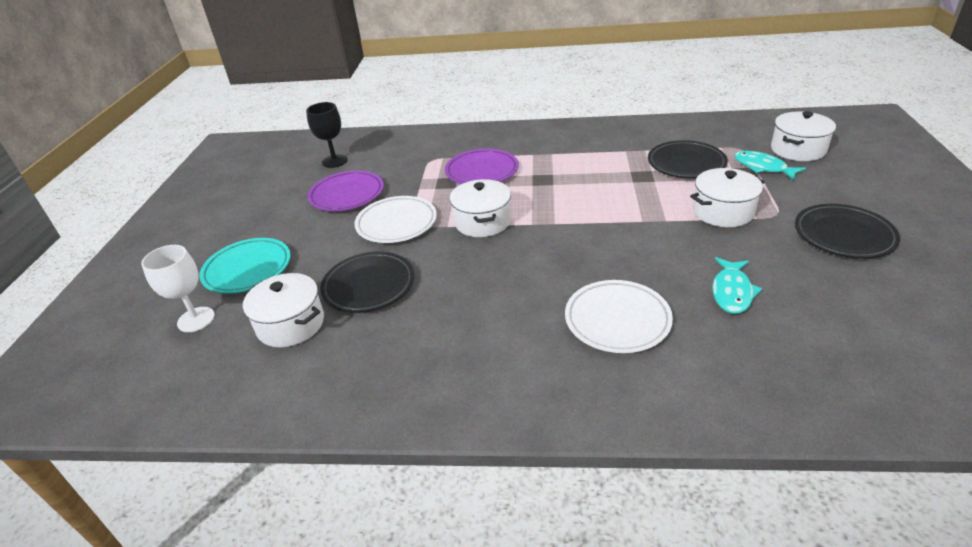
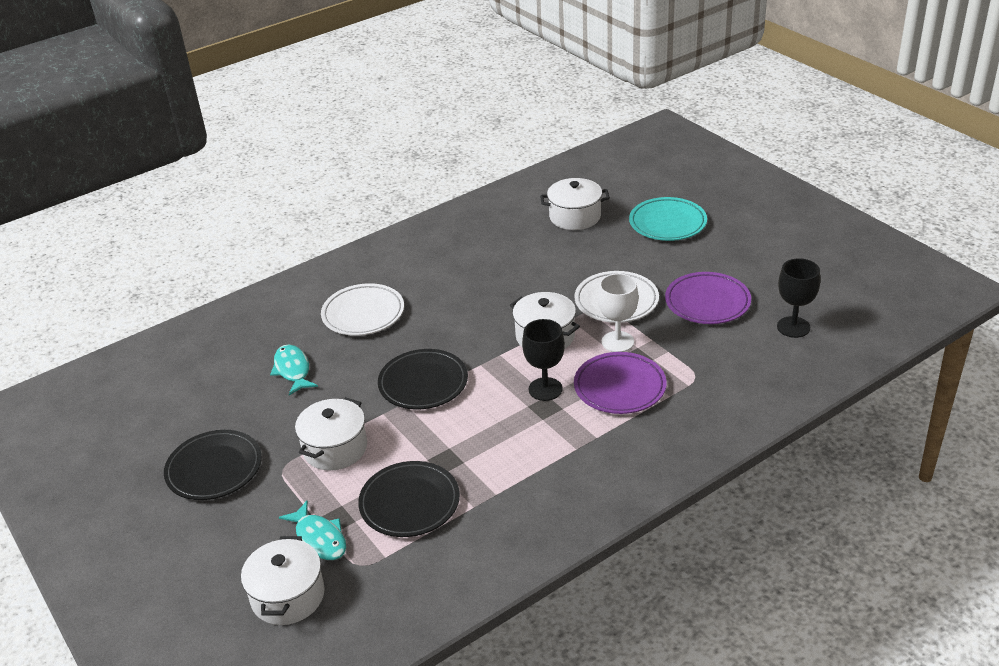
camera: 140 degrees right, 0 degrees up
white goblet [141,245,215,332] -> white goblet moved to [598,273,639,352]
black plate [320,252,414,313] -> black plate moved to [378,349,468,409]
turquoise fish [734,151,806,180] -> turquoise fish turned 45 degrees clockwise [279,501,346,560]
none -> black goblet [522,319,565,401]

